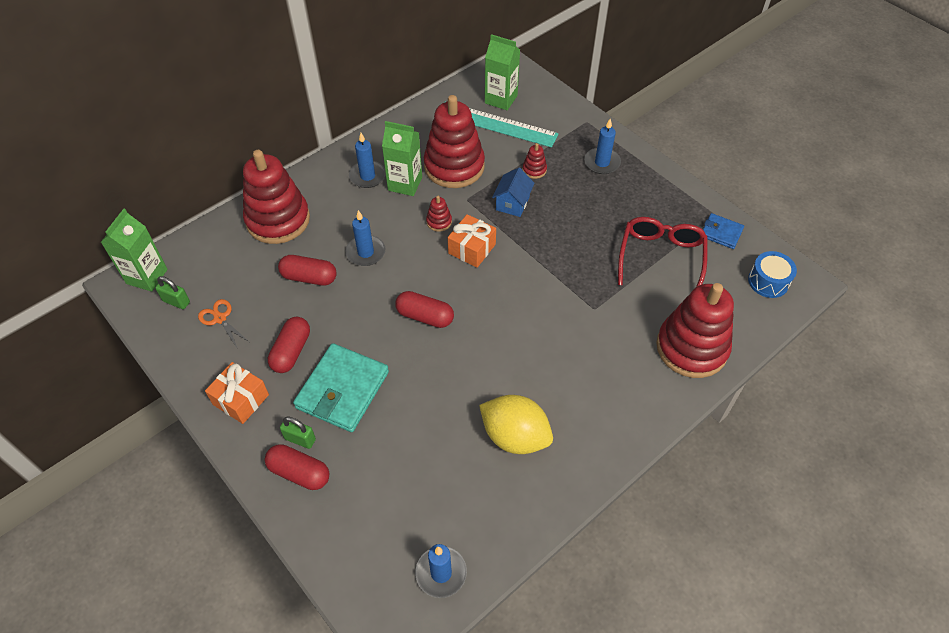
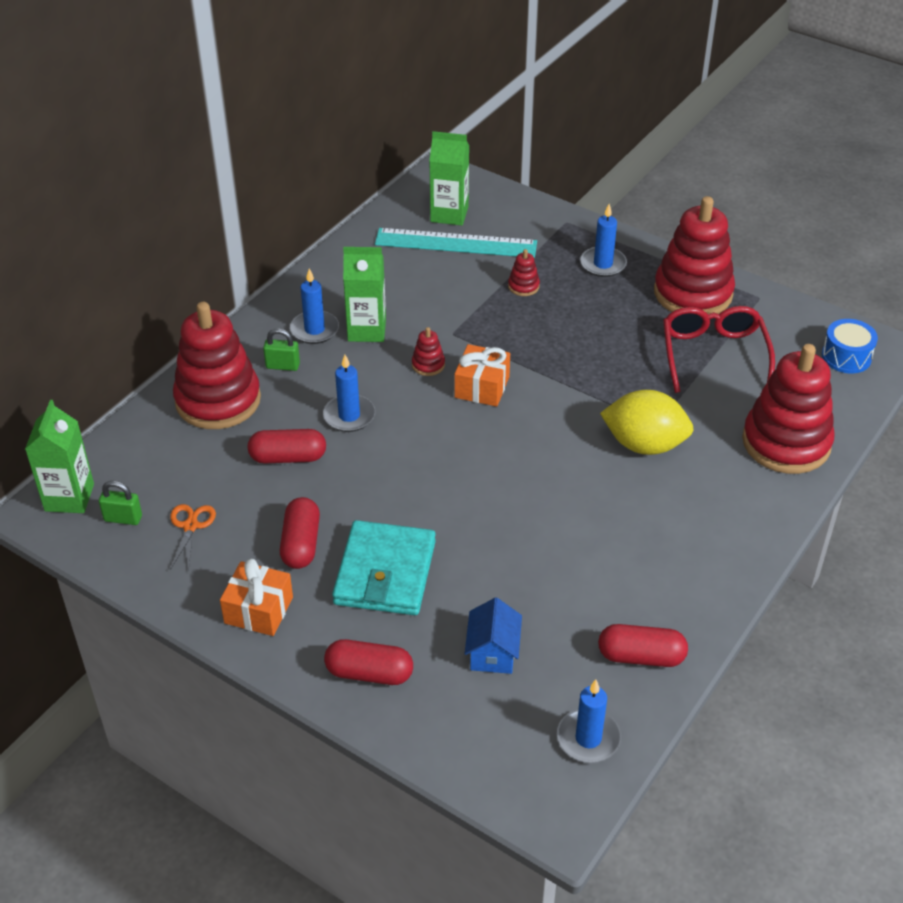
camera: 15 degrees left, 10 degrees down
orange scissors [198,299,249,347] -> orange scissors turned 60 degrees clockwise [170,504,216,571]
green padlock [280,417,316,449] -> green padlock moved to [263,328,300,371]
red capsule [395,291,454,328] -> red capsule moved to [598,624,688,667]
red stacking toy [424,95,485,188] -> red stacking toy moved to [654,196,735,314]
yellow lemon [479,395,553,454] -> yellow lemon moved to [600,390,694,455]
blue house [492,168,535,217] -> blue house moved to [465,597,522,674]
blue wallet [703,213,744,249] -> none

